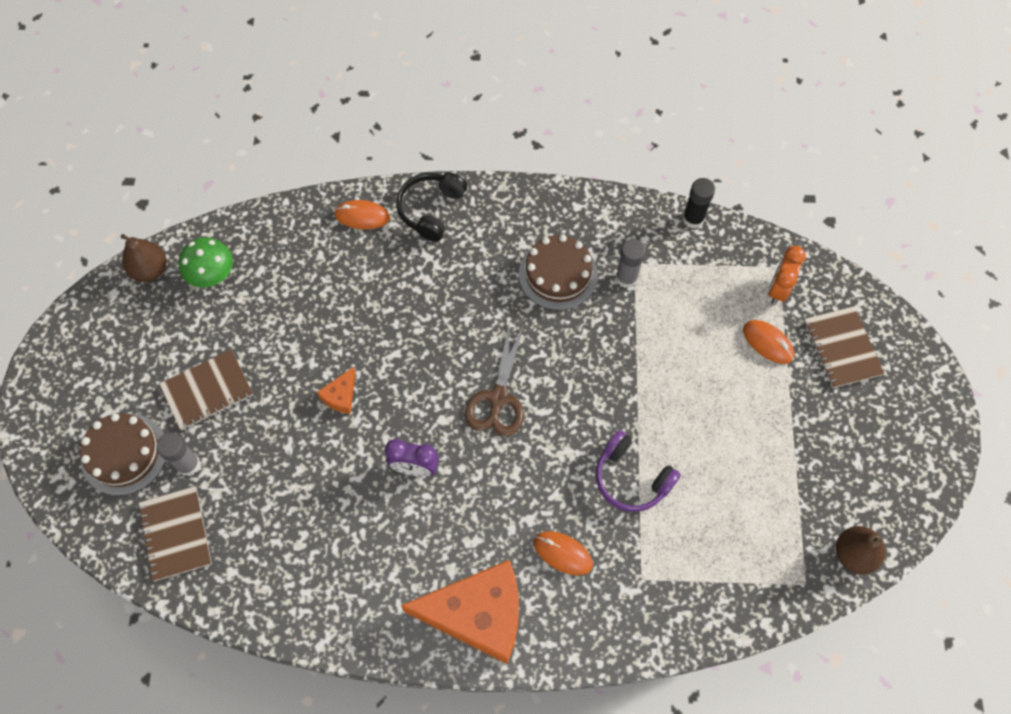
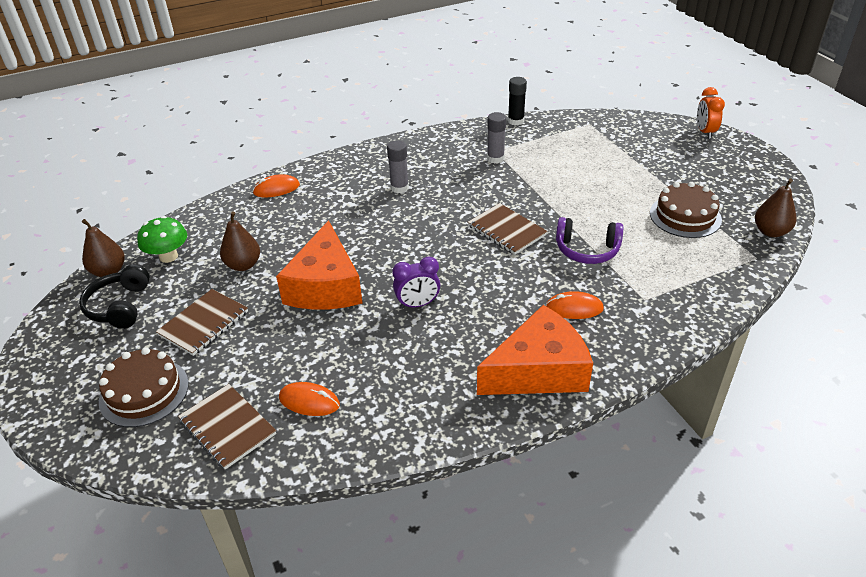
camera: 25 degrees left, 25 degrees down
grey glue stick [156,433,200,476] -> grey glue stick moved to [387,140,409,193]
orange cheese [317,367,356,414] -> orange cheese [276,220,362,310], size x2.39
black headphones [396,172,467,242] -> black headphones moved to [79,265,150,329]
brown scissors [465,321,524,436] -> none
brown cake [519,234,598,310] -> brown cake moved to [650,182,722,238]
orange mouse [743,320,794,364] -> orange mouse moved to [279,382,340,416]
orange clock [768,246,806,305] -> orange clock moved to [697,87,725,139]
brown notebook [804,306,884,388] -> brown notebook moved to [468,203,547,255]
none -> brown pear [220,211,260,271]

